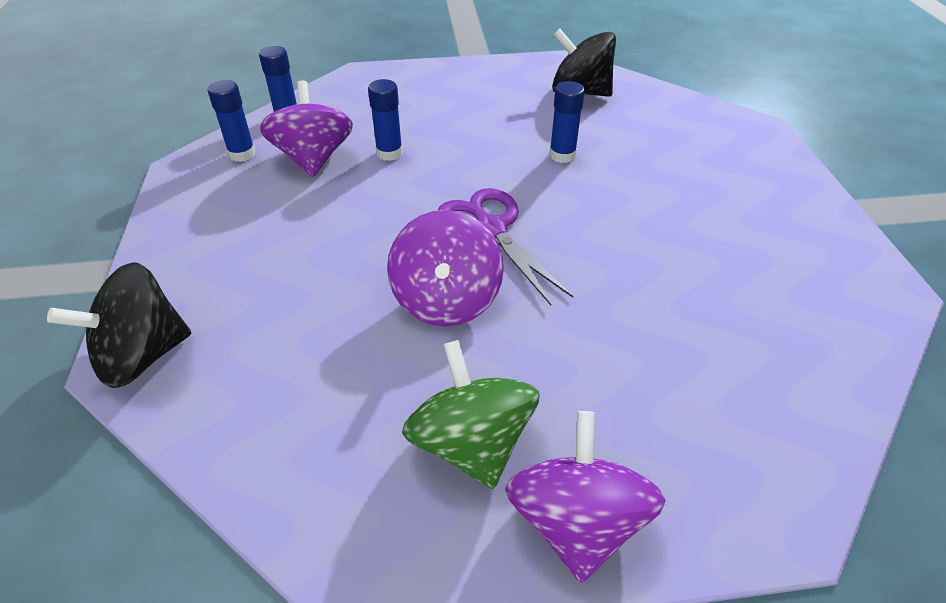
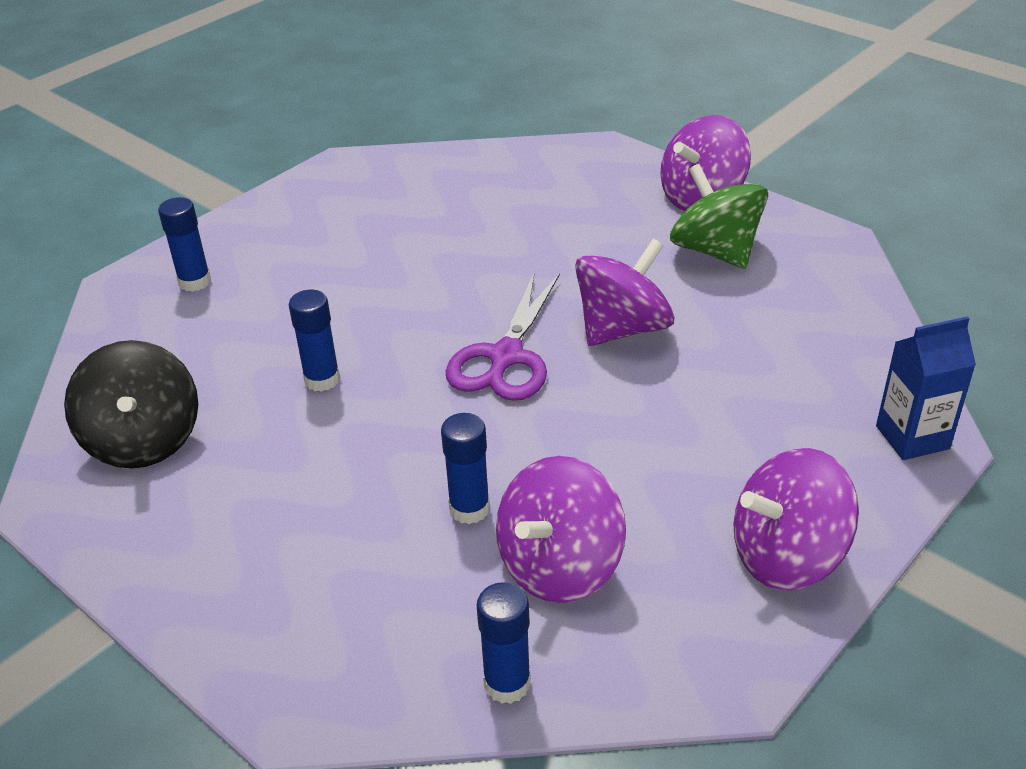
camera: 130 degrees left, 5 degrees down
black spinning top [47,262,191,388] -> blue carton [876,316,976,460]
blue glue stick [208,80,256,162] -> blue glue stick moved to [158,197,211,292]
green spinning top [402,340,540,489] -> green spinning top turned 120 degrees clockwise [670,164,768,269]
none -> purple spinning top [734,448,859,591]

